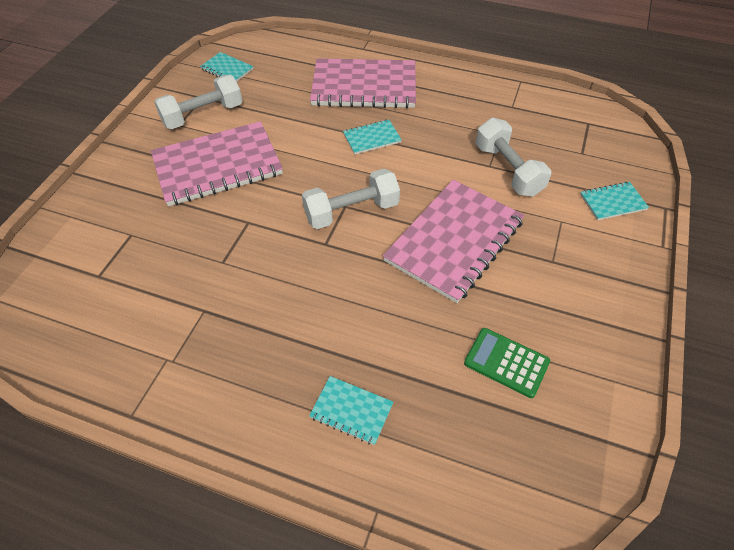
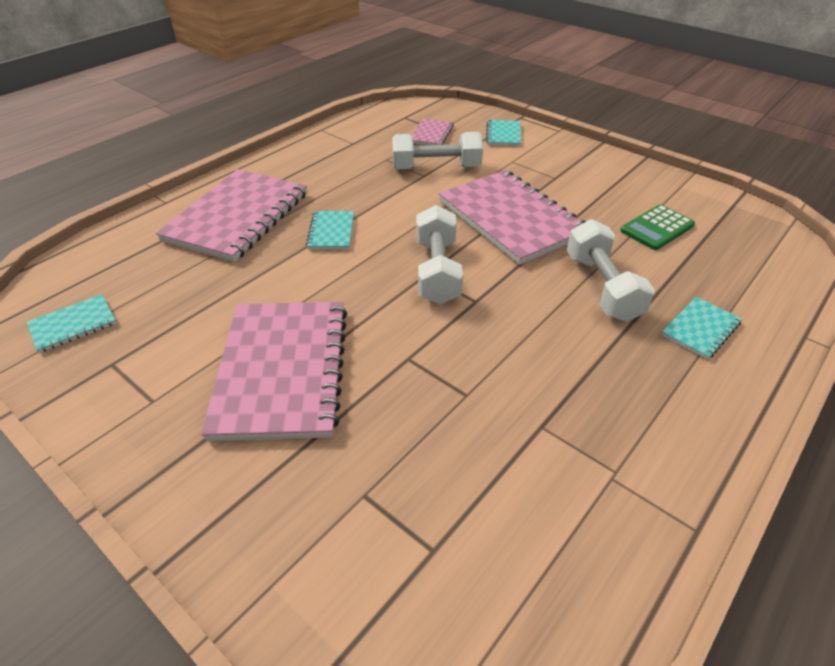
camera: 70 degrees left, 10 degrees down
white dumbbell [154,75,242,129] -> white dumbbell moved to [567,219,655,322]
none -> pink notebook [412,118,454,145]

